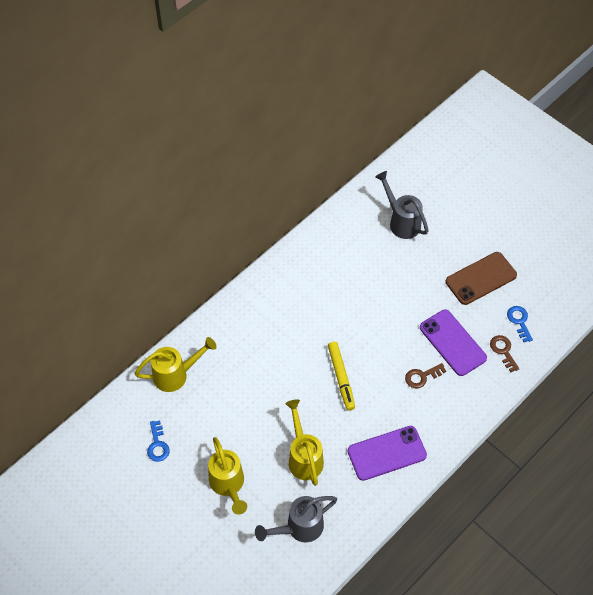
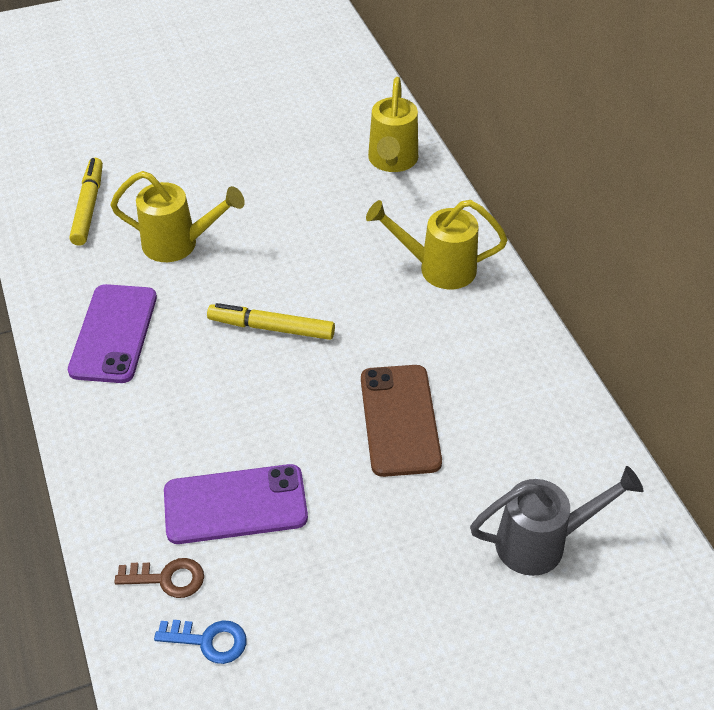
camera: 115 degrees right, 10 degrees down
blue key [147,421,170,462] -> none
yellow watering can [208,437,247,514] -> yellow watering can moved to [366,200,508,289]
grey watering can [255,496,337,542] -> yellow marker [70,158,103,246]
brown key [405,363,446,388] -> none
brown phone [446,252,517,305] -> brown phone moved to [361,365,442,477]

